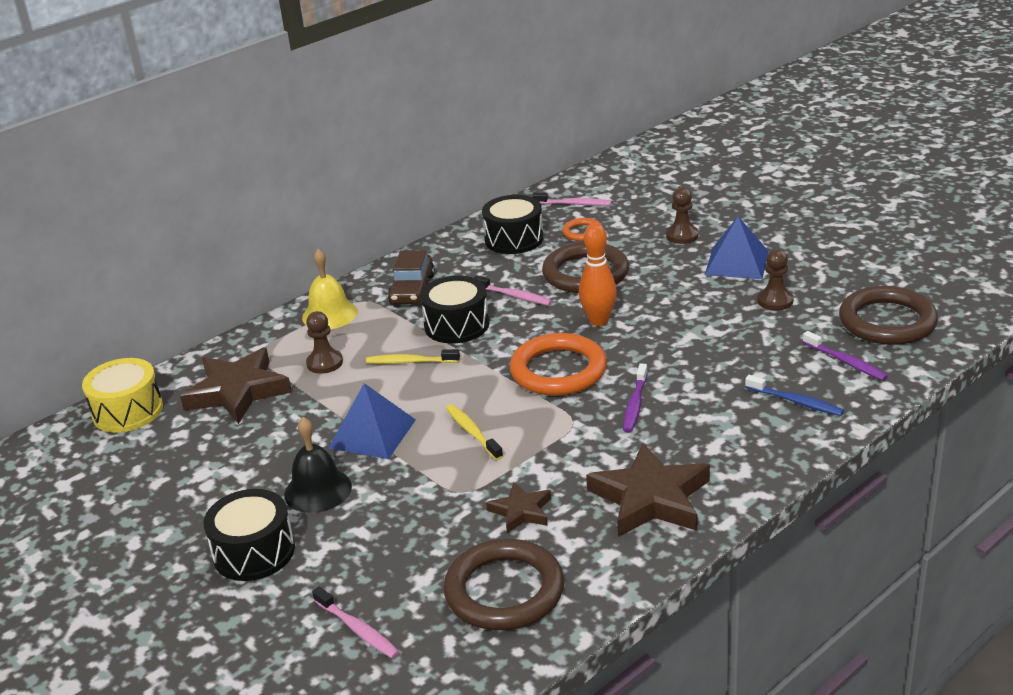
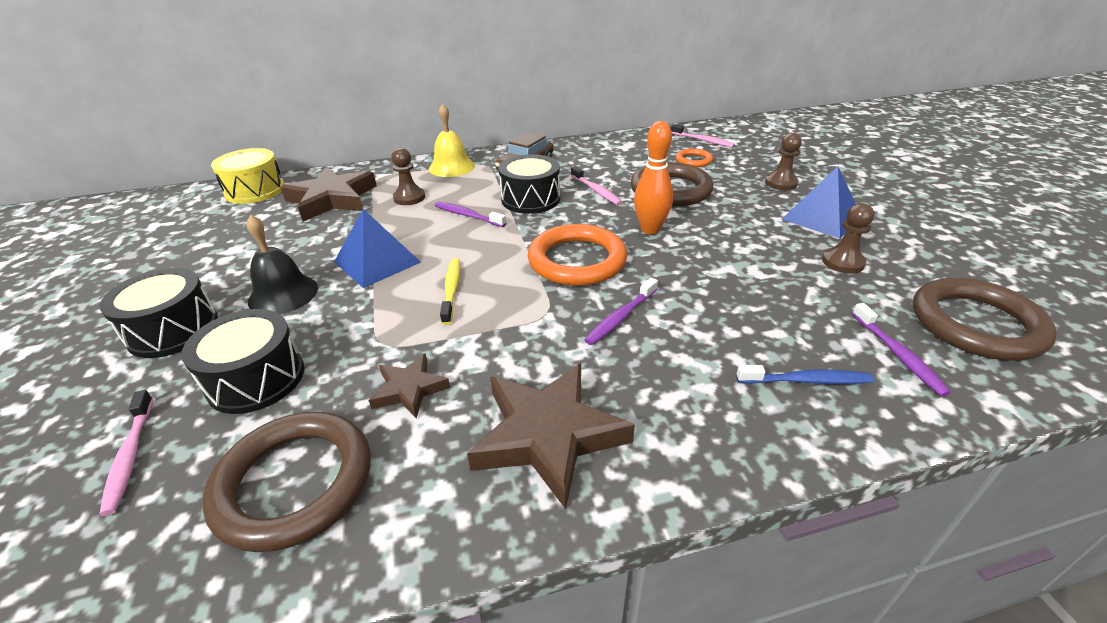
camera: 25 degrees right, 5 degrees up
yellow toothbrush [366,349,460,364] -> purple toothbrush [435,202,506,227]
black drum [482,195,544,254] -> black drum moved to [181,309,304,414]
blue toothbrush [745,375,844,416] -> blue toothbrush turned 60 degrees counterclockwise [736,365,874,384]

